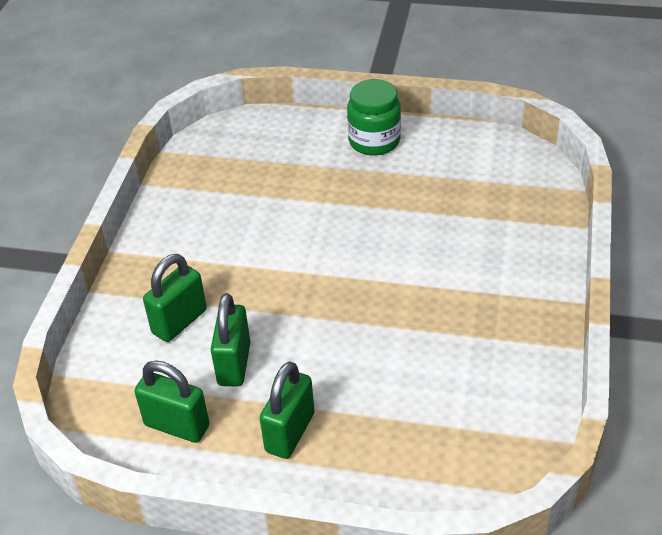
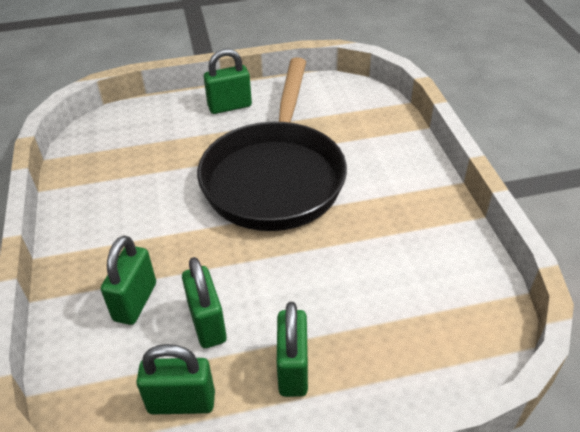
camera: 25 degrees left, 0 degrees up
green jar [347,79,401,156] -> green padlock [204,49,252,114]
none -> black pan [197,57,347,231]

